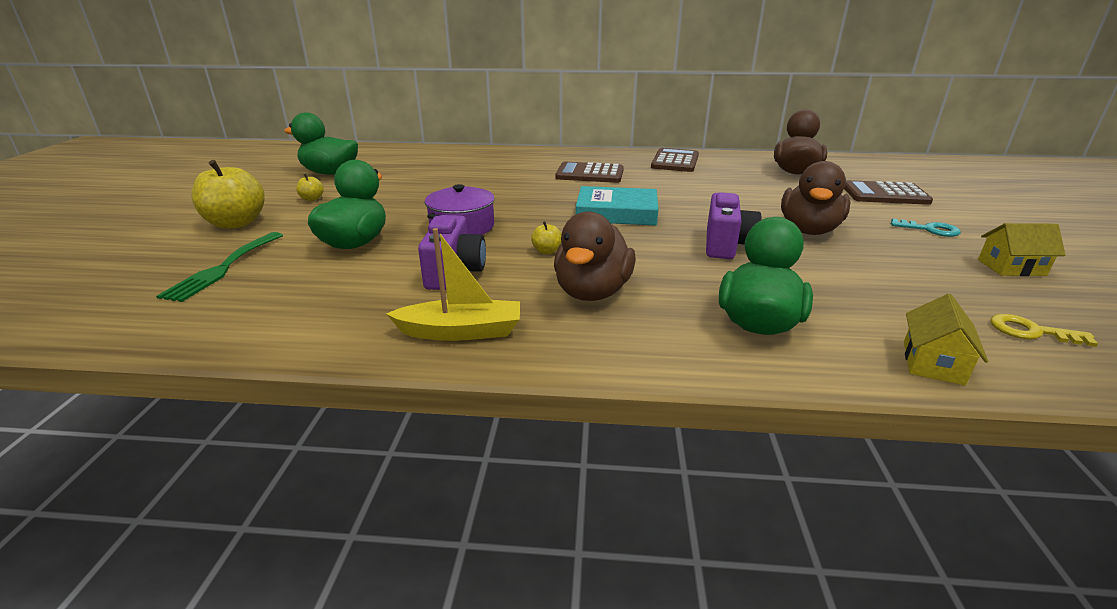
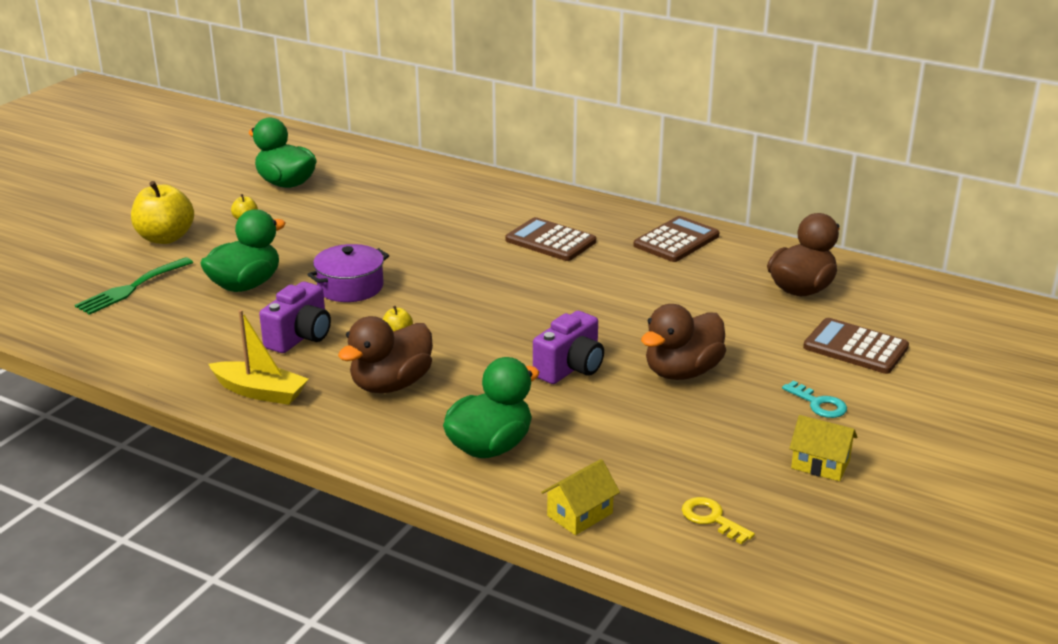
camera: 25 degrees right, 0 degrees up
turquoise book [576,186,659,225] -> none

